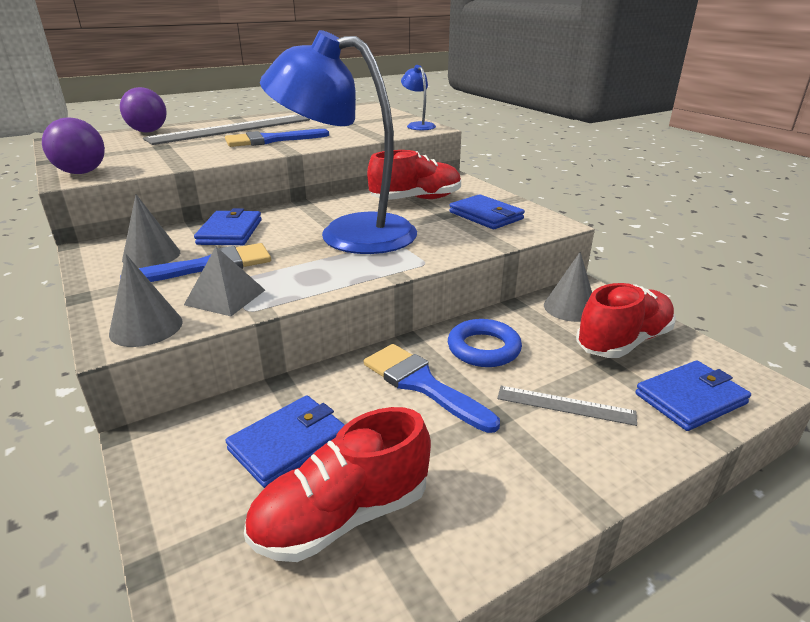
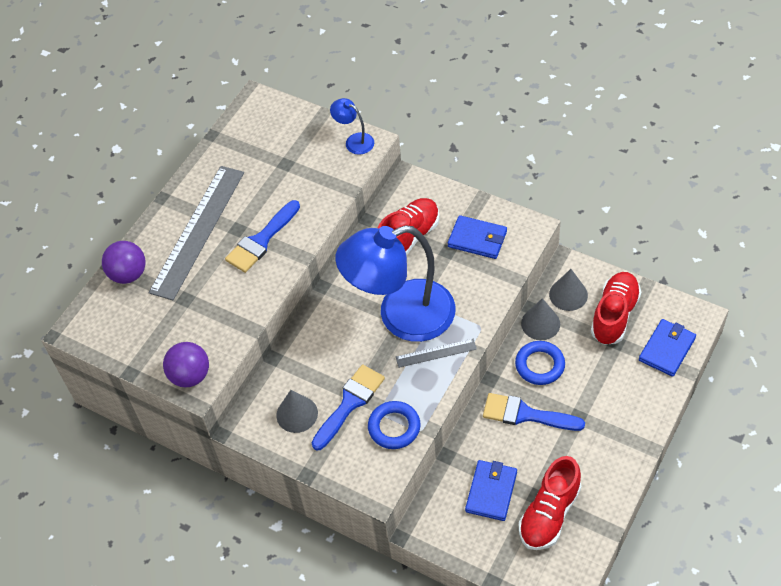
camera: 25 degrees left, 25 degrees up
grey cone [109,254,183,347] -> grey cone moved to [521,298,560,340]
grey pyramid [184,247,265,316] -> blue ring [368,401,421,449]
blue wallet [194,208,262,245] -> none
grey ruler [497,386,637,426] -> grey ruler moved to [396,339,477,368]

